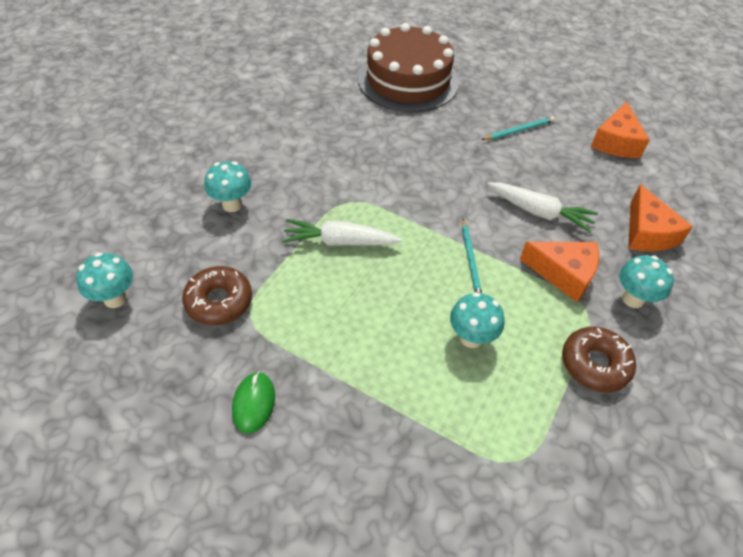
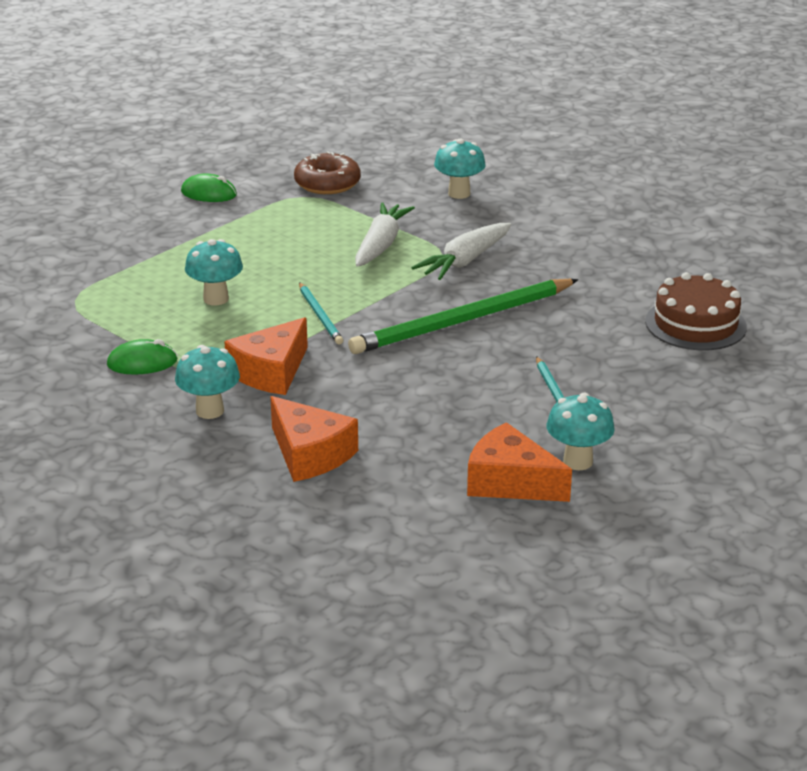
camera: 105 degrees right, 20 degrees down
turquoise mushroom [76,252,133,308] -> turquoise mushroom moved to [547,393,615,470]
brown cake [358,23,459,112] -> brown cake [645,272,747,350], size x0.62
turquoise pencil [462,219,482,293] -> turquoise pencil turned 120 degrees counterclockwise [299,282,343,345]
white carrot [487,182,598,233] -> white carrot moved to [411,223,511,280]
brown donut [562,327,636,392] -> green mouse [107,339,178,375]
orange cheese [628,184,693,251] -> orange cheese turned 135 degrees counterclockwise [270,396,358,482]
none -> green pencil [348,279,578,354]

